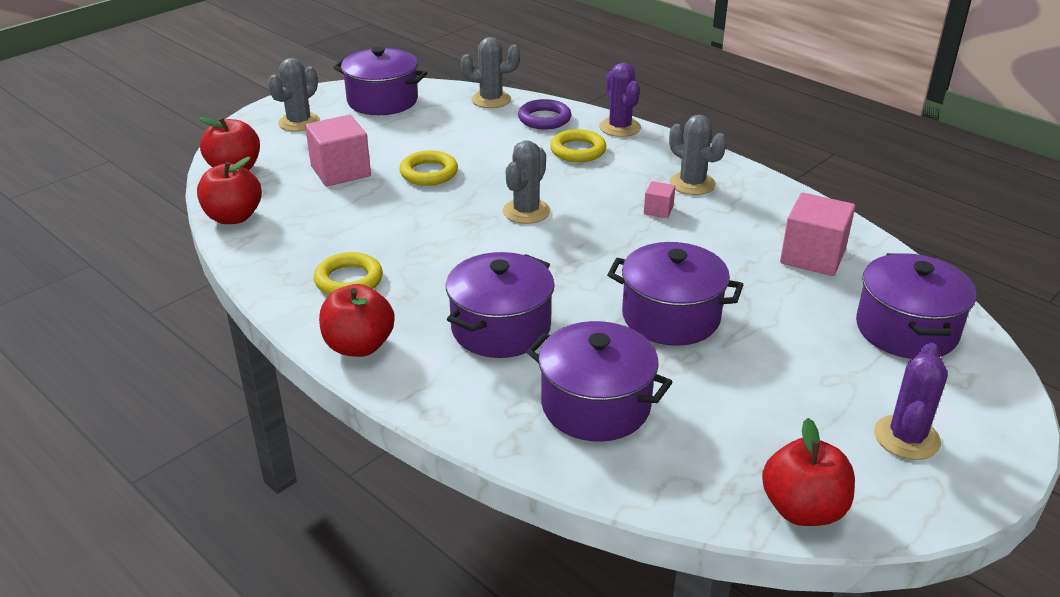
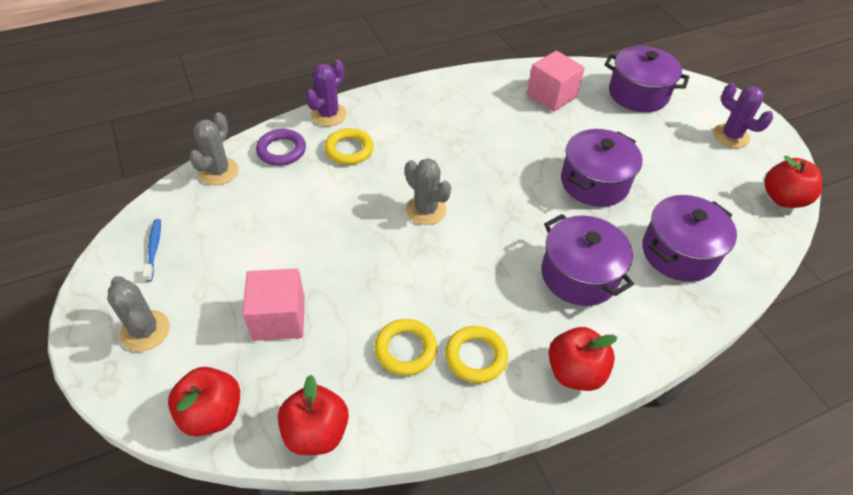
camera: 70 degrees left, 15 degrees up
purple pot [333,47,427,115] -> blue toothbrush [143,219,161,282]
yellow ring [399,150,458,186] -> yellow ring moved to [374,319,437,376]
purple cactus [599,63,641,137] -> purple cactus turned 60 degrees counterclockwise [306,60,347,126]
pink cube [644,181,675,218] -> none
grey cactus [669,115,727,195] -> none

